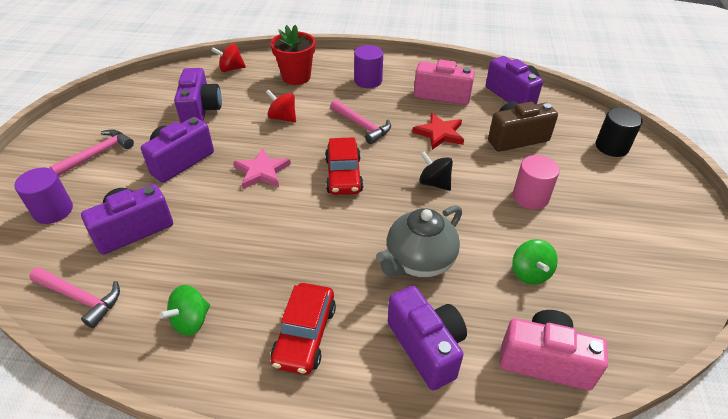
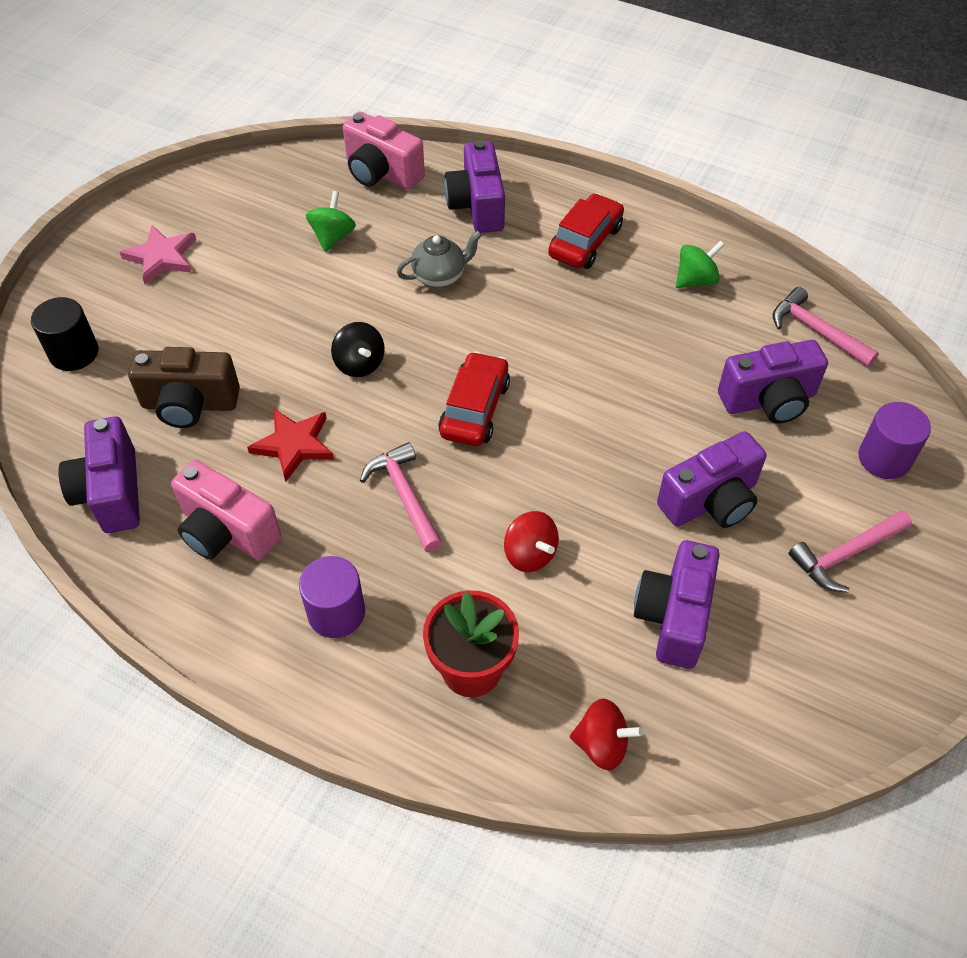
camera: 160 degrees left, 10 degrees up
pink star [233,148,291,189] -> pink star moved to [120,225,196,285]
grey teapot [376,205,462,278] -> grey teapot [397,230,482,288], size x0.66
pink cylinder [513,155,560,210] -> none

